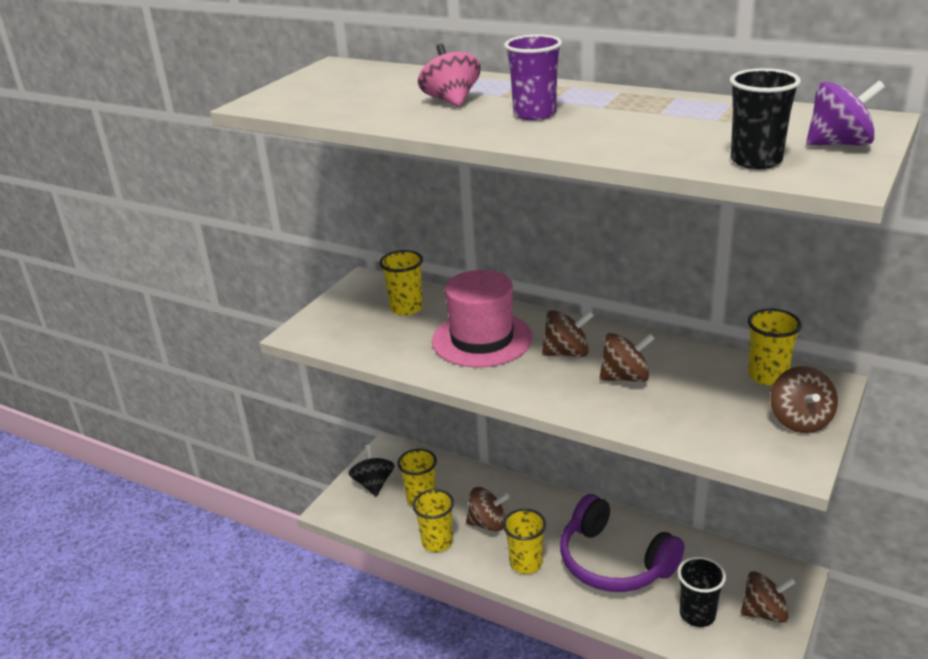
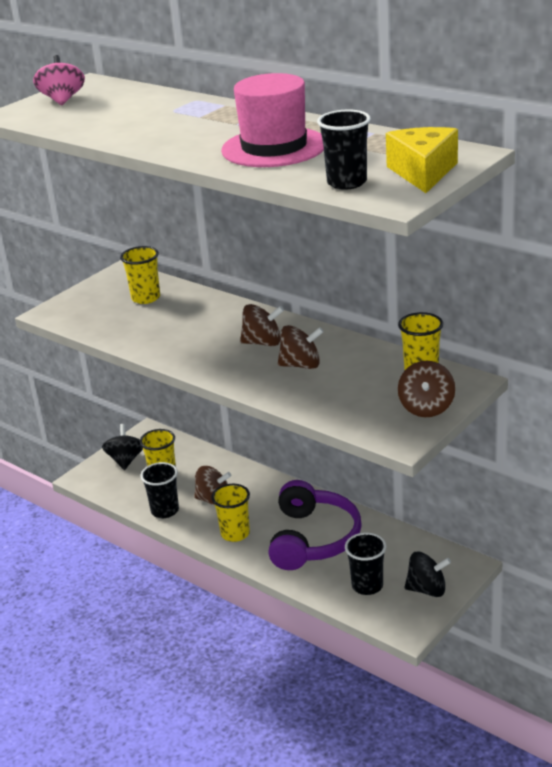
camera: 10 degrees right, 0 degrees up
yellow cup [412,489,454,552] -> black cup [140,462,179,518]
pink spinning top [418,44,481,107] -> pink spinning top moved to [33,55,85,105]
pink hat [432,270,533,367] -> pink hat moved to [221,73,324,167]
purple cup [504,34,562,120] -> none
purple headphones [560,494,684,592] -> purple headphones turned 135 degrees counterclockwise [268,480,362,570]
brown spinning top [741,572,796,623] -> black spinning top [405,552,451,597]
purple spinning top [806,80,885,146] -> yellow cheese [386,127,458,193]

